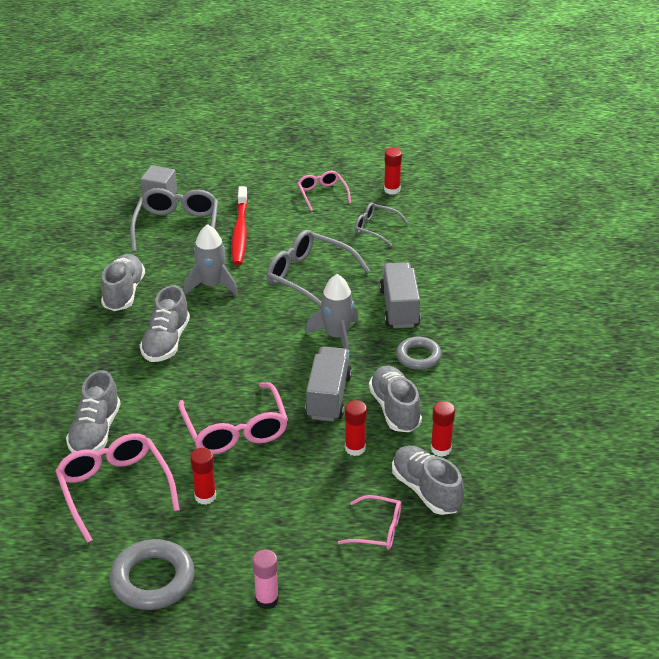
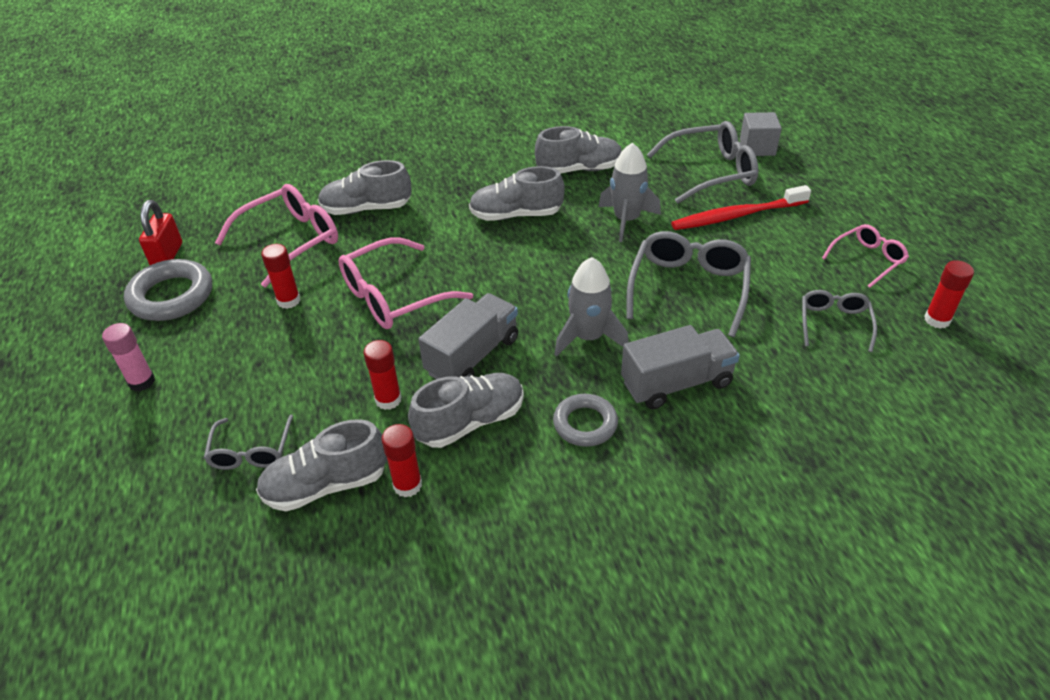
camera: 75 degrees right, 5 degrees up
grey truck [305,346,352,421] -> grey truck turned 45 degrees counterclockwise [418,293,518,379]
pink glasses [337,495,401,550] -> grey glasses [204,415,293,470]
grey shoe [392,446,464,515] -> grey shoe turned 150 degrees counterclockwise [256,419,387,511]
none -> red padlock [139,200,182,265]

